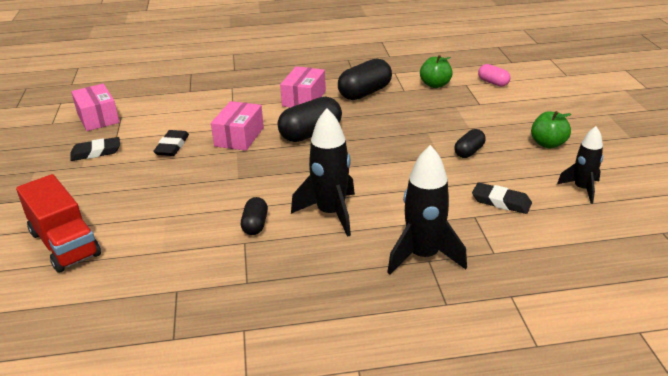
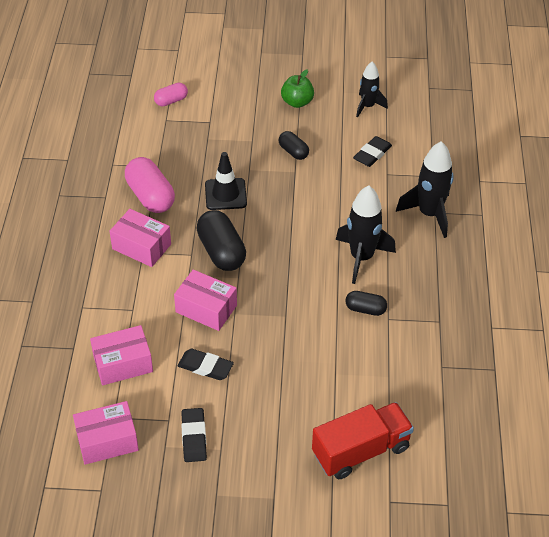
camera: 80 degrees left, 15 degrees up
black capsule [338,58,392,100] -> pink capsule [125,157,175,213]
green apple [420,55,453,88] -> none
none -> pink box [90,325,153,385]
none -> black traffic cone [205,152,247,210]

